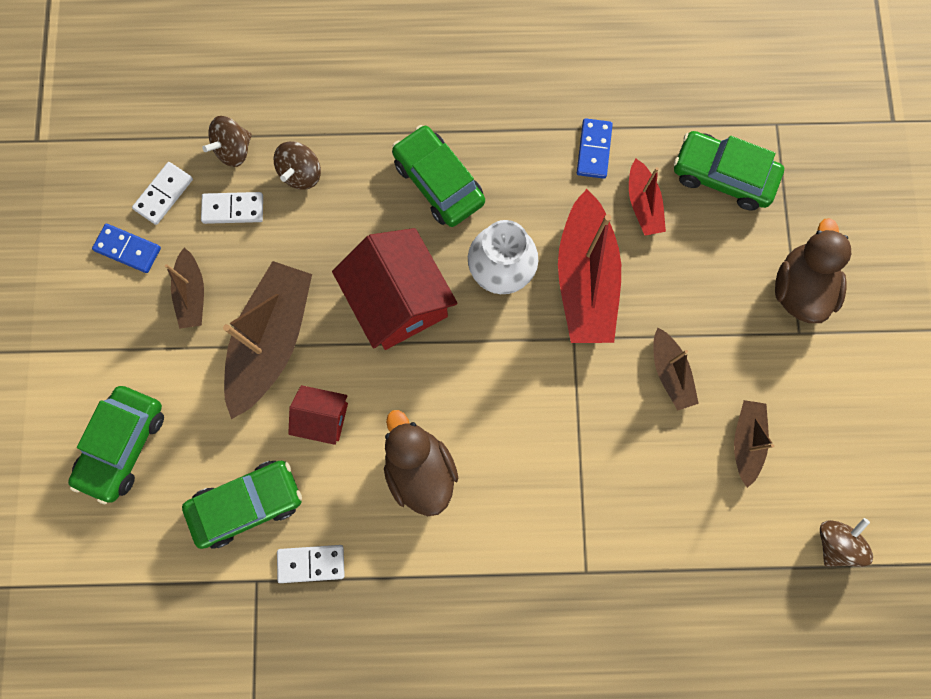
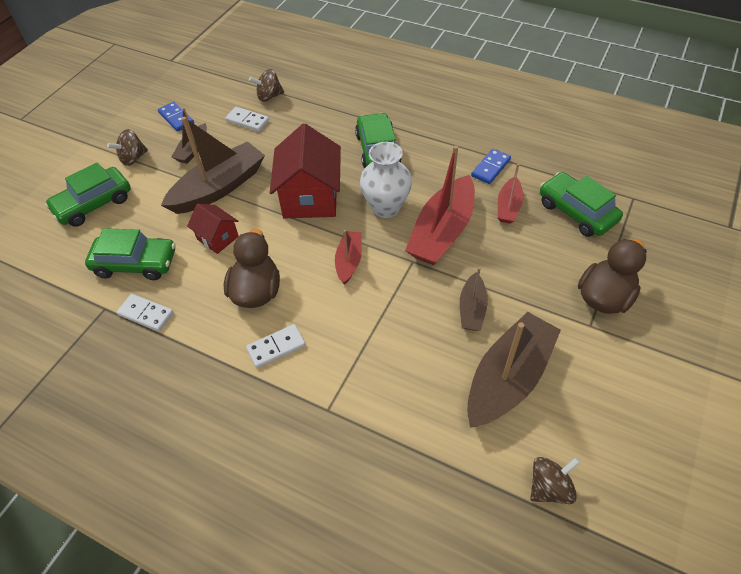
camera: 30 degrees right, 25 degrees down
white domino [132,162,193,225] -> white domino moved to [246,324,306,368]
brown spinning top [274,141,321,190] -> brown spinning top moved to [107,129,148,166]
brown boat [734,400,774,488] -> brown boat [467,312,561,428], size x1.90
none -> red boat [335,230,362,285]

